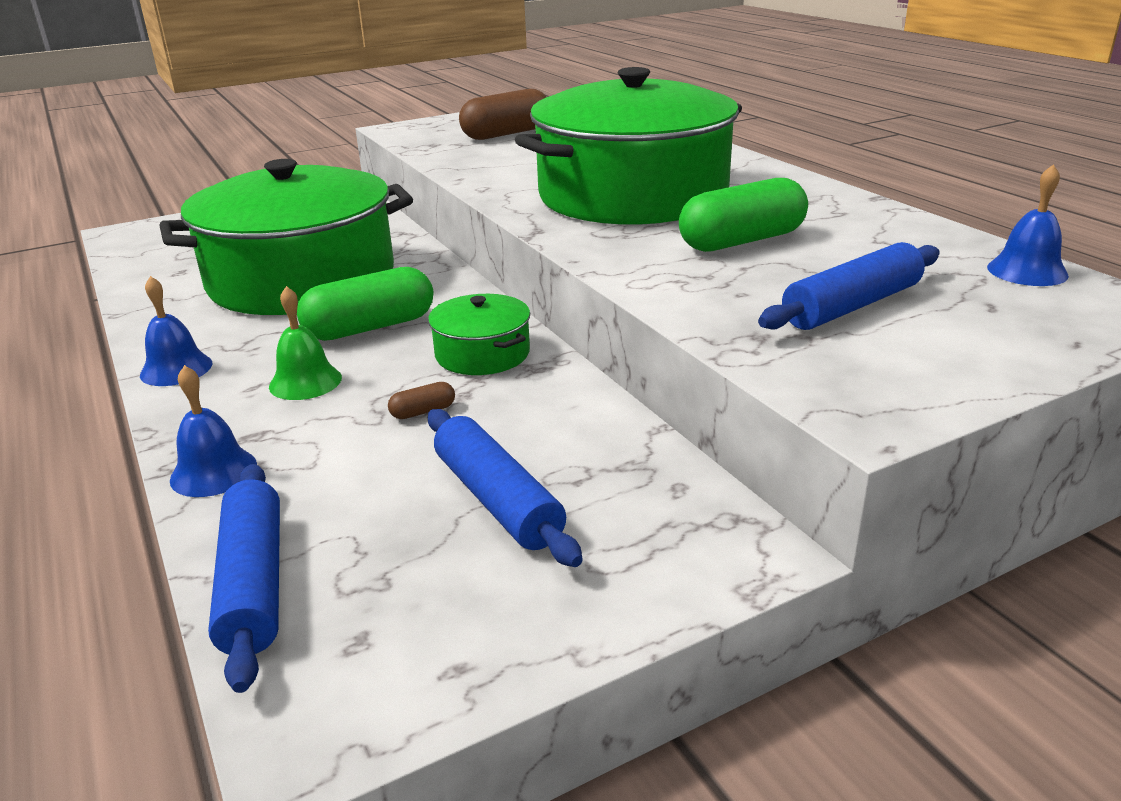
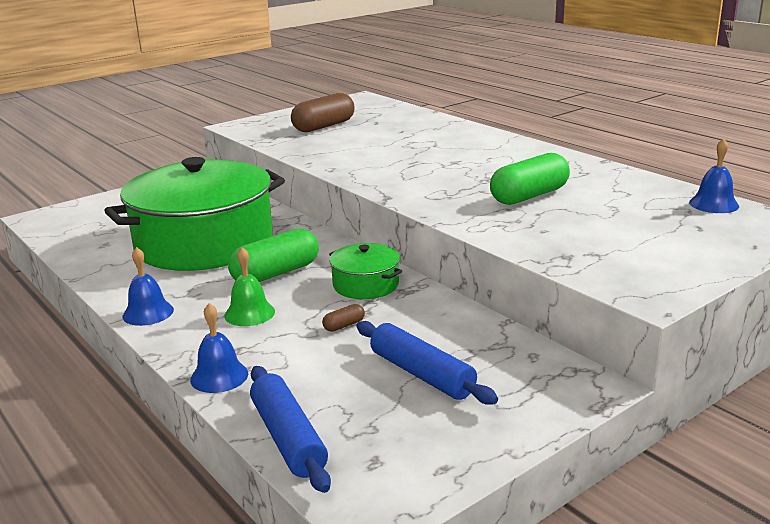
camera: 10 degrees left, 5 degrees down
green pot [515,67,742,225] -> none
blue rolling pin [758,242,940,330] -> none

